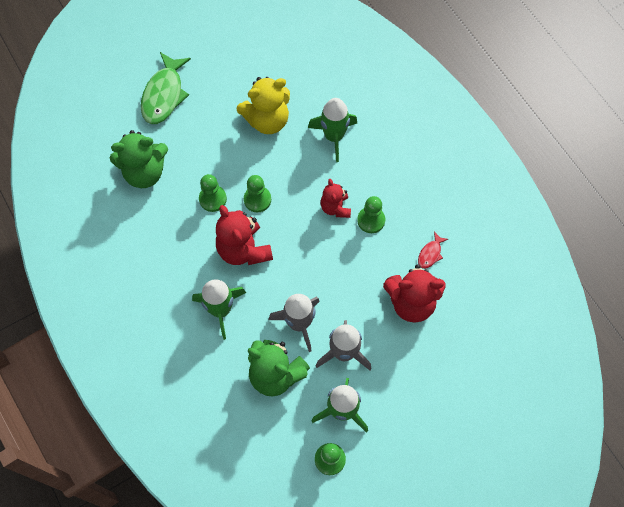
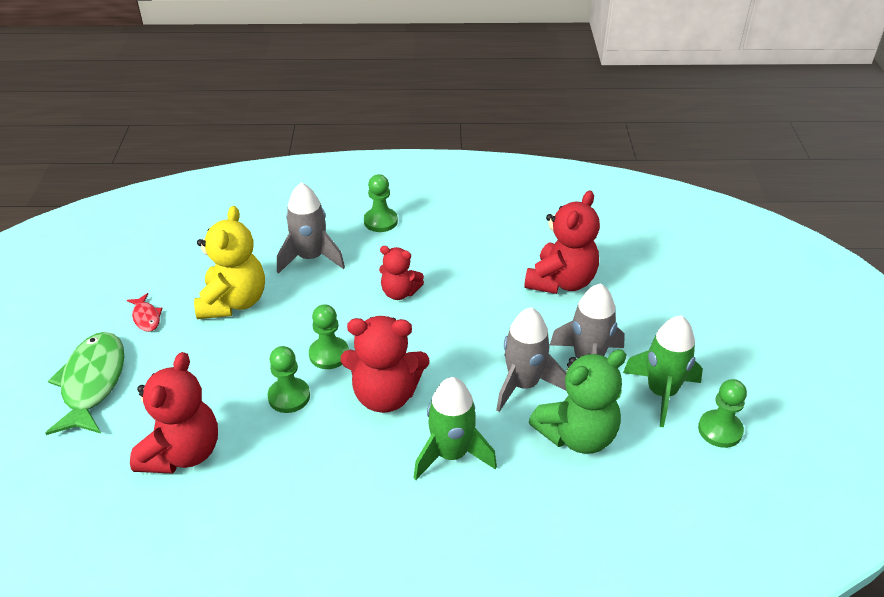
camera: 60 degrees left, 25 degrees down
green teddy bear [110,130,168,188] -> red teddy bear [130,352,218,473]
green fish [141,52,191,124] -> green fish turned 135 degrees counterclockwise [46,332,124,435]
green rocket [308,98,357,162] -> grey rocket [277,183,345,274]
green pawn [357,196,385,233] -> green pawn moved to [364,174,398,232]
red fish [418,231,448,269] -> red fish moved to [127,293,163,332]

